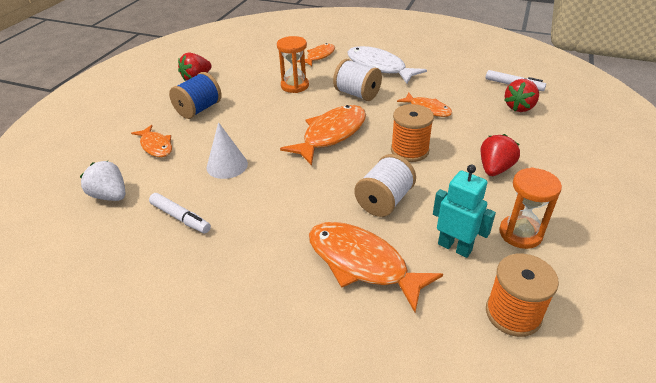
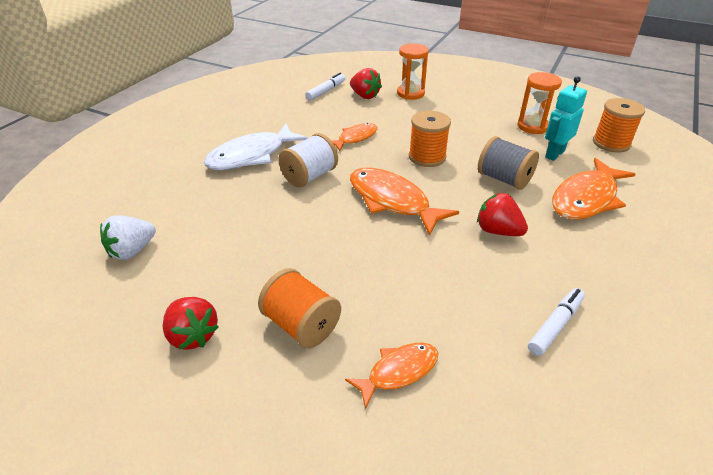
camera: 85 degrees left, 0 degrees up
white strawberry [80,161,125,201] -> white strawberry moved to [100,215,156,260]
blue spool [169,72,222,119] -> orange spool [258,268,341,348]
white cone [207,122,248,179] -> none
orange hourglass [277,36,309,93] -> orange hourglass moved to [397,44,429,100]
orange fish [297,43,335,66] -> none
white spool [354,154,416,217] -> grey spool [478,136,539,190]
red strawberry [481,134,520,176] -> red strawberry moved to [477,193,528,236]

